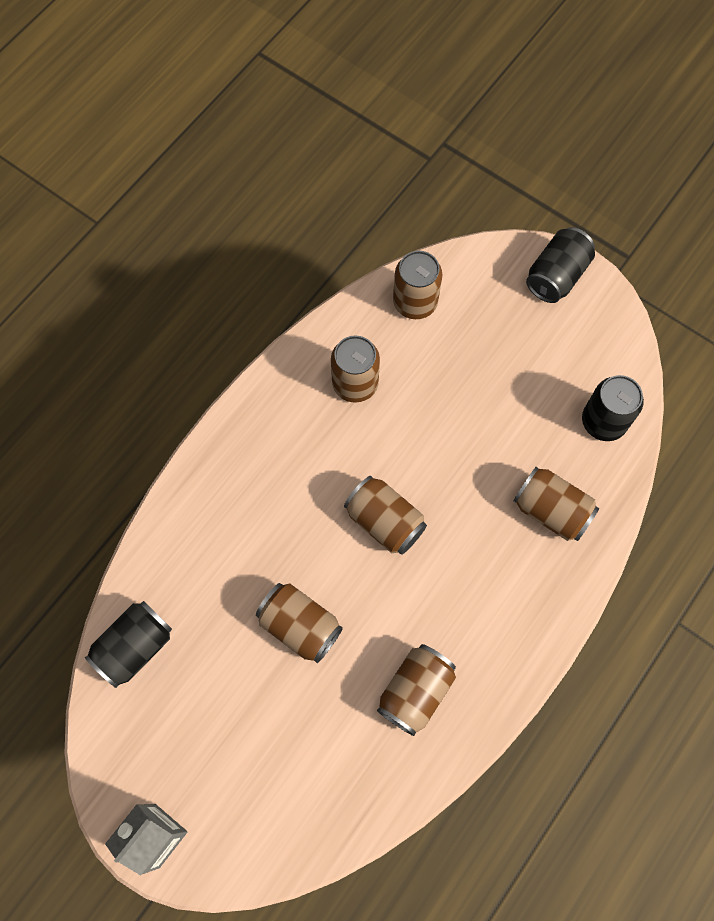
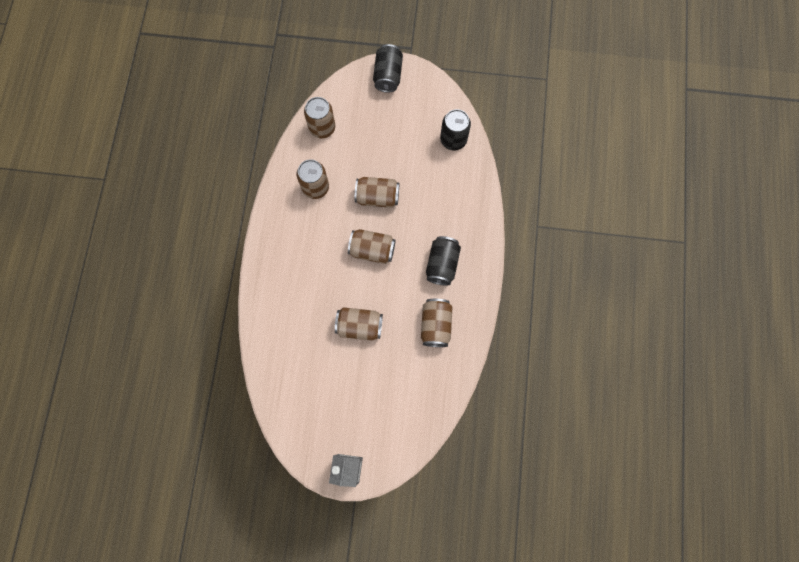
camera: 30 degrees left, 5 degrees up
black can [85,601,172,688] -> black can moved to [426,236,461,286]
brown can [513,467,599,541] -> brown can moved to [355,177,399,208]

